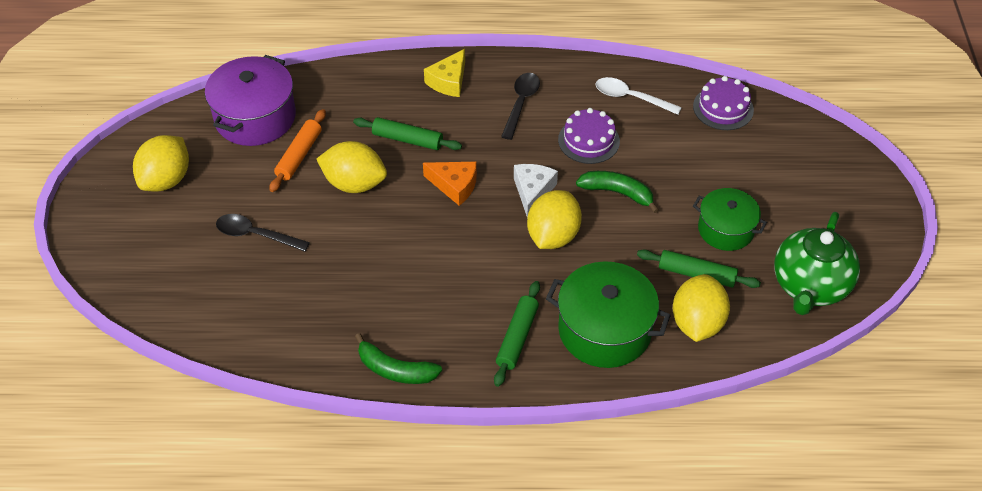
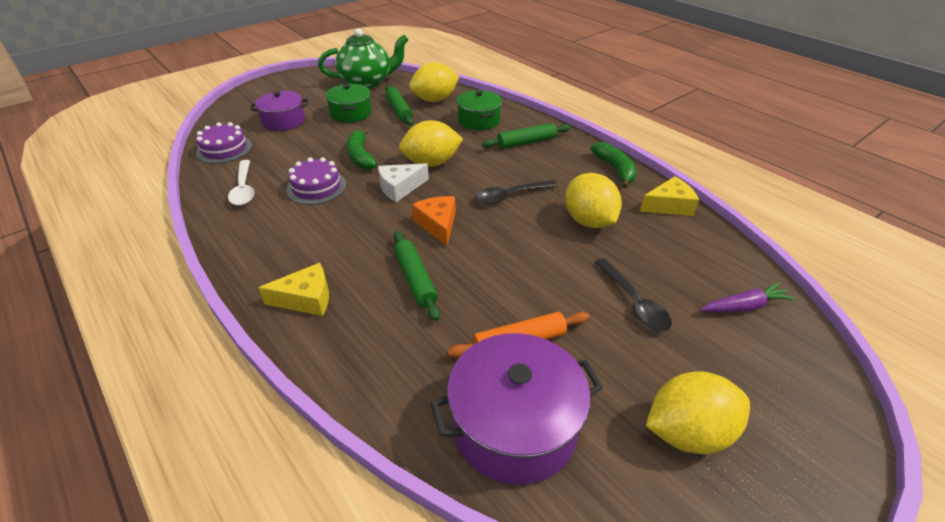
camera: 130 degrees left, 10 degrees down
yellow lemon [317,141,387,193] -> yellow lemon moved to [565,173,622,228]
black spoon [501,73,540,140] -> black spoon moved to [475,180,558,204]
green pot [546,261,671,368] -> green pot [457,90,502,130], size x0.64
none -> purple pot [250,91,308,131]
none -> yellow cheese [640,176,699,216]
none -> purple carrot [701,282,797,312]

